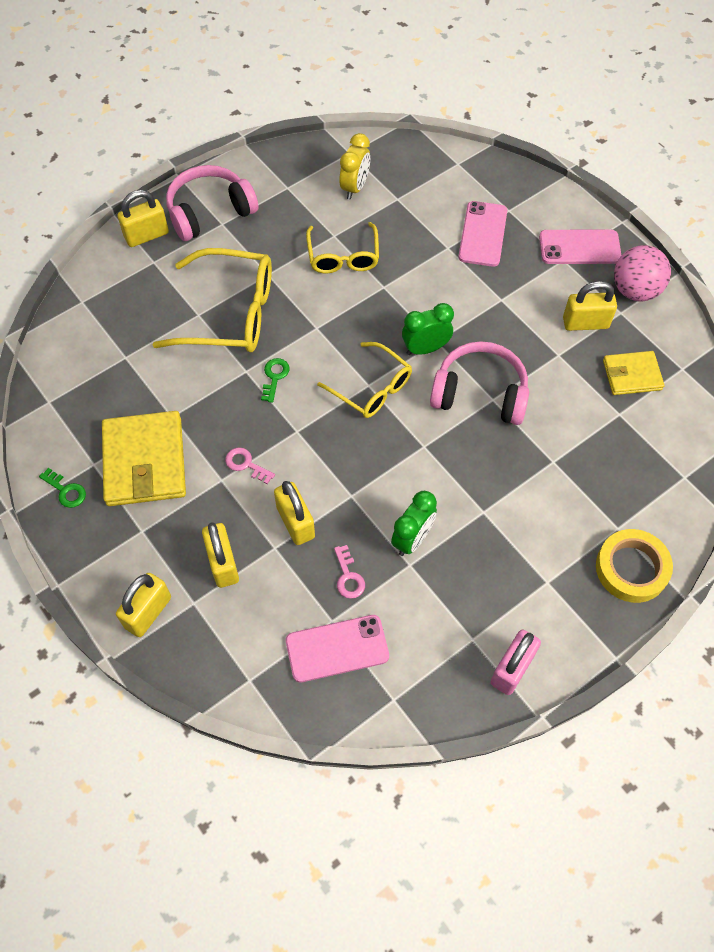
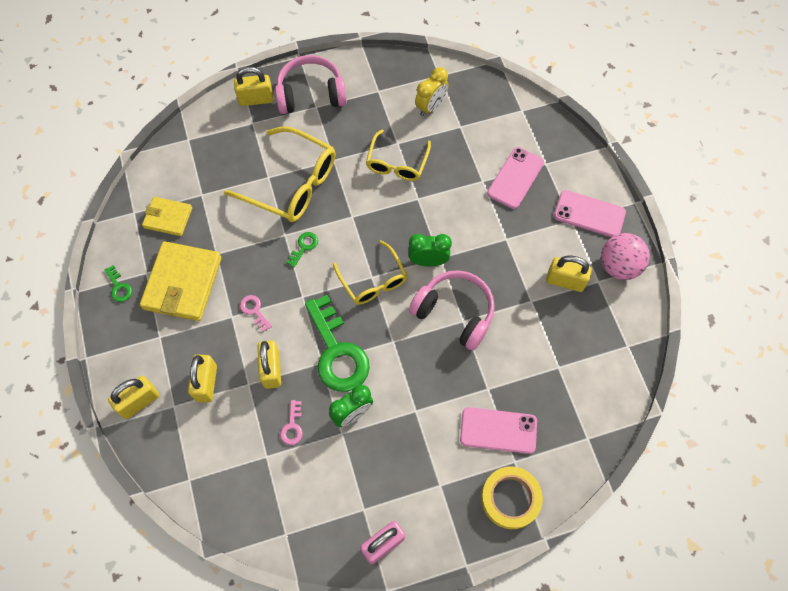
camera: 20 degrees right, 5 degrees up
pink phone [286,615,389,683] -> pink phone moved to [460,407,537,454]
yellow wallet [603,351,664,395] -> yellow wallet moved to [142,197,192,236]
none -> green key [305,294,370,392]

